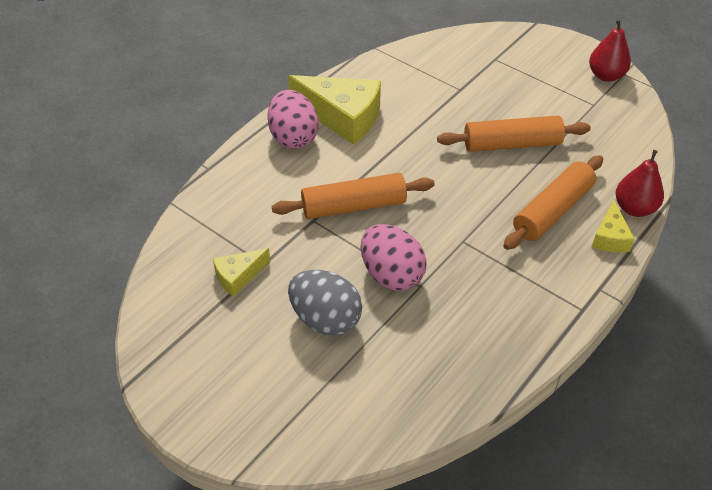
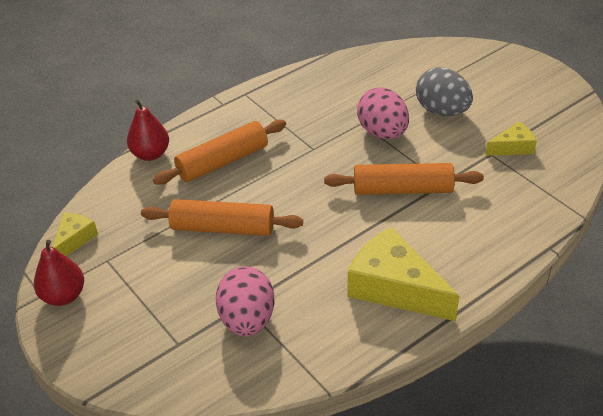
camera: 165 degrees left, 5 degrees down
pink egg [267,90,319,149] -> pink egg moved to [216,266,275,337]
yellow cheese [592,200,635,252] -> yellow cheese moved to [52,213,98,256]

